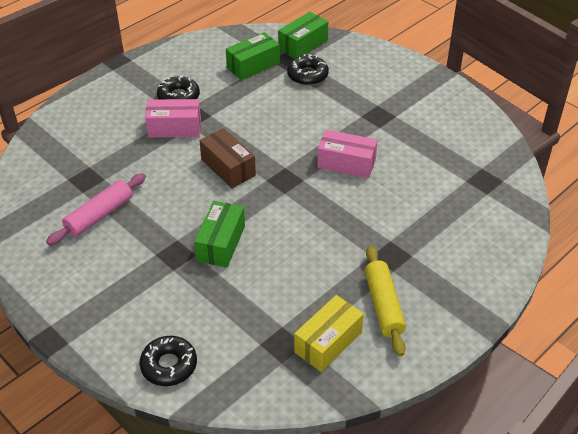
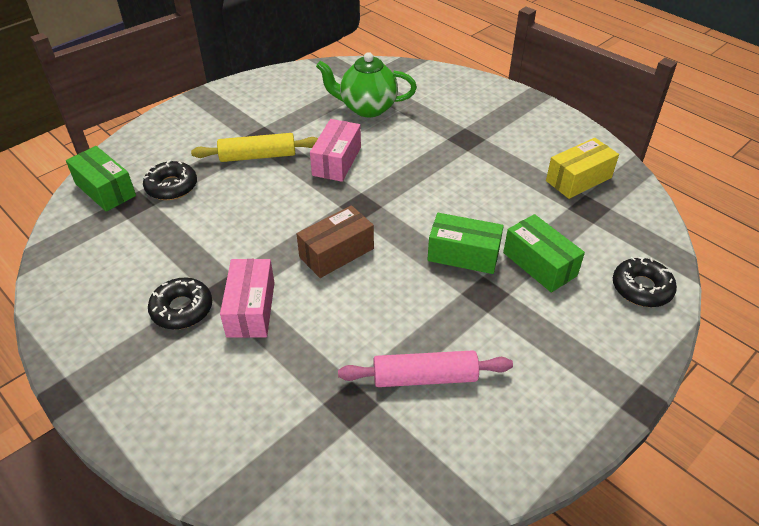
camera: 90 degrees left, 0 degrees up
pink rolling pin [46,173,146,245] -> pink rolling pin turned 45 degrees counterclockwise [338,350,513,387]
green box [226,32,280,81] -> green box moved to [503,214,585,292]
yellow box [294,295,364,372] -> yellow box turned 75 degrees counterclockwise [546,138,619,199]
yellow rolling pin [365,245,406,356] -> yellow rolling pin moved to [191,133,318,162]
none -> green teapot [316,52,417,117]

